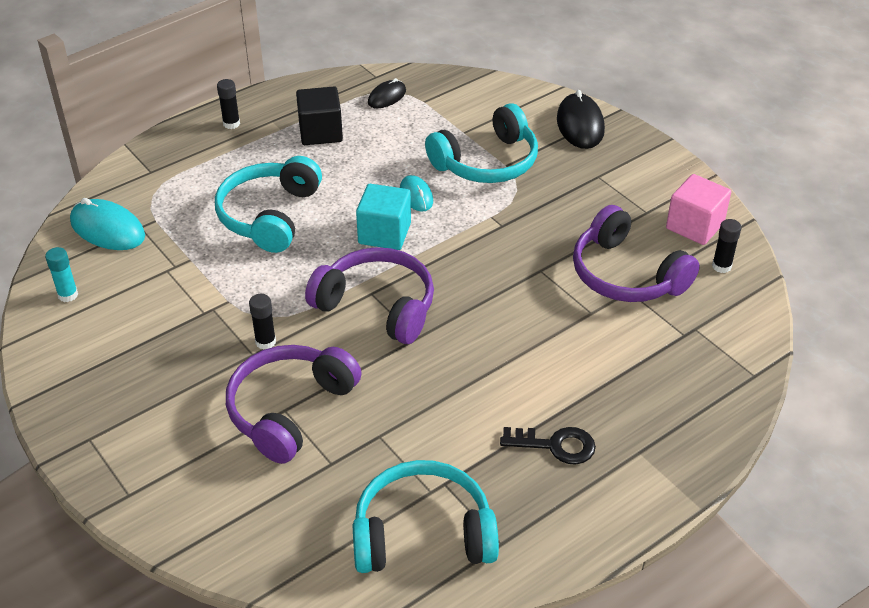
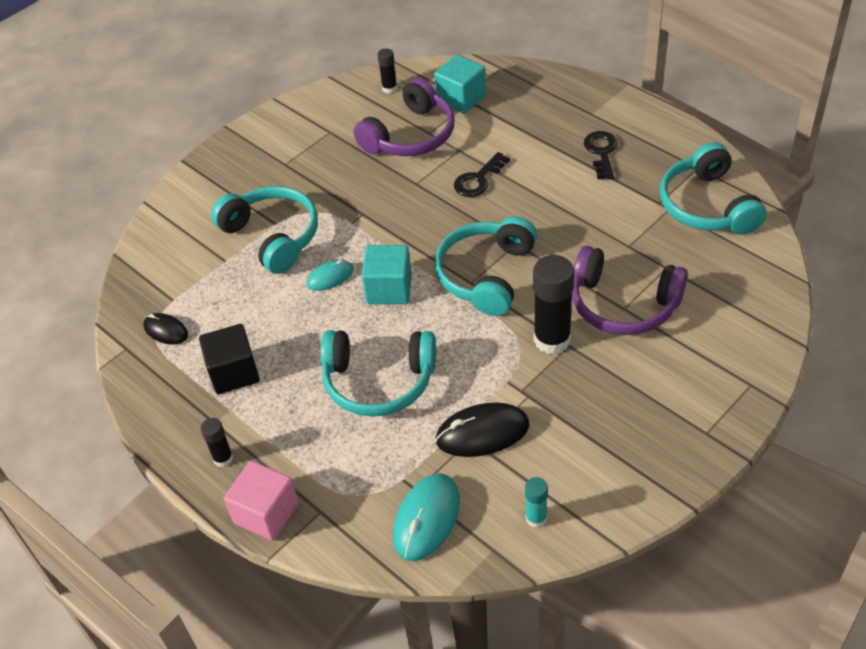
camera: 95 degrees left, 5 degrees up
black glue stick [249,294,276,350] -> black glue stick [533,255,574,355], size x1.95
purple headphones [305,247,434,344] -> turquoise headphones [435,216,537,316]
black mouse [557,90,605,149] -> black mouse moved to [435,402,530,457]
pink cube [666,174,731,245] -> pink cube moved to [224,461,299,541]
none -> turquoise cube [434,55,486,114]
none -> black key [454,152,510,197]

